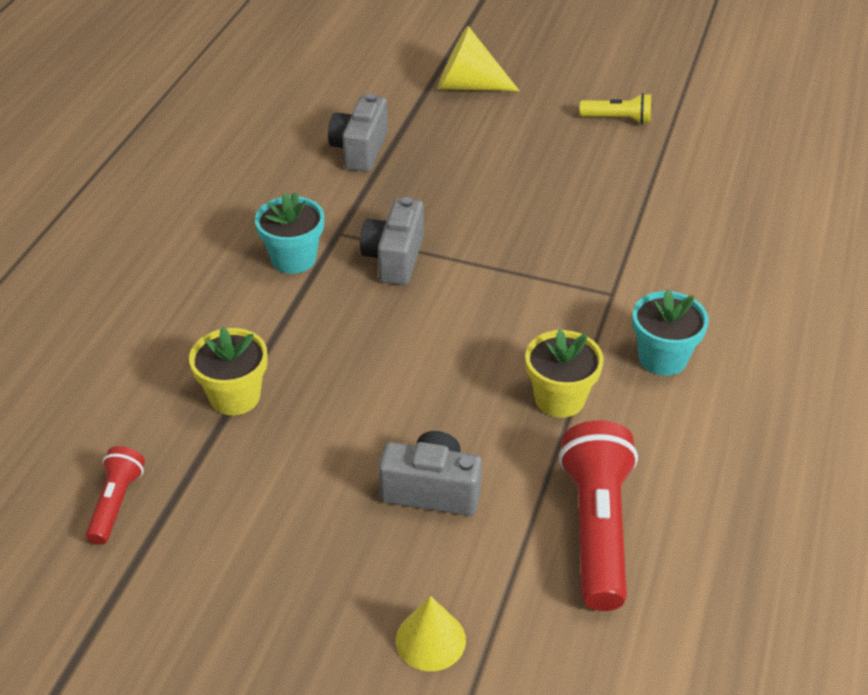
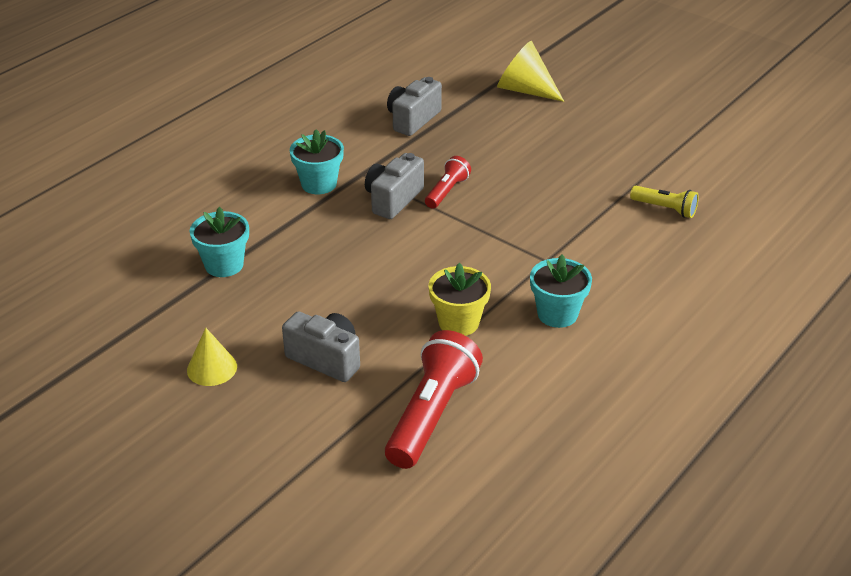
camera: 20 degrees right, 5 degrees down
red flashlight [86,446,145,545] -> red flashlight moved to [425,156,471,209]
yellow flower pot [189,327,268,415] -> turquoise flower pot [190,207,249,277]
yellow cone [396,596,466,671] -> yellow cone moved to [187,328,237,386]
yellow flashlight [579,93,651,124] -> yellow flashlight moved to [630,186,699,218]

